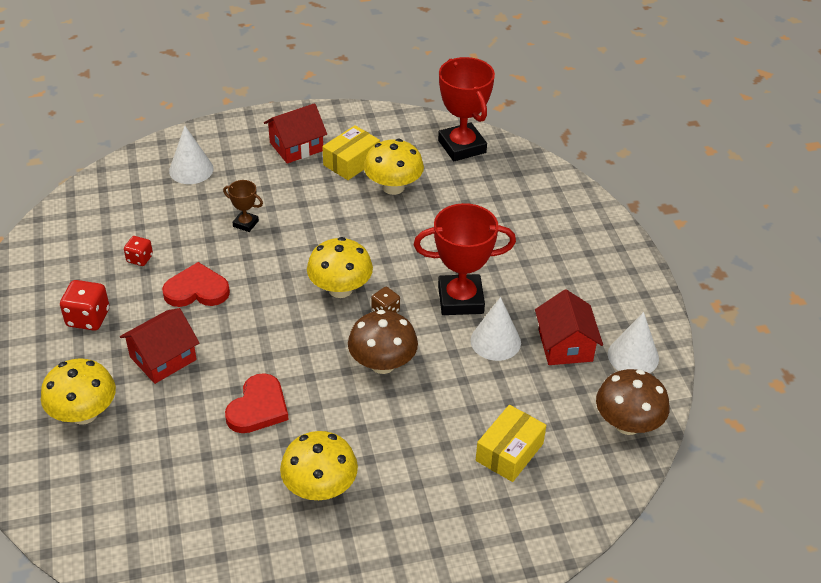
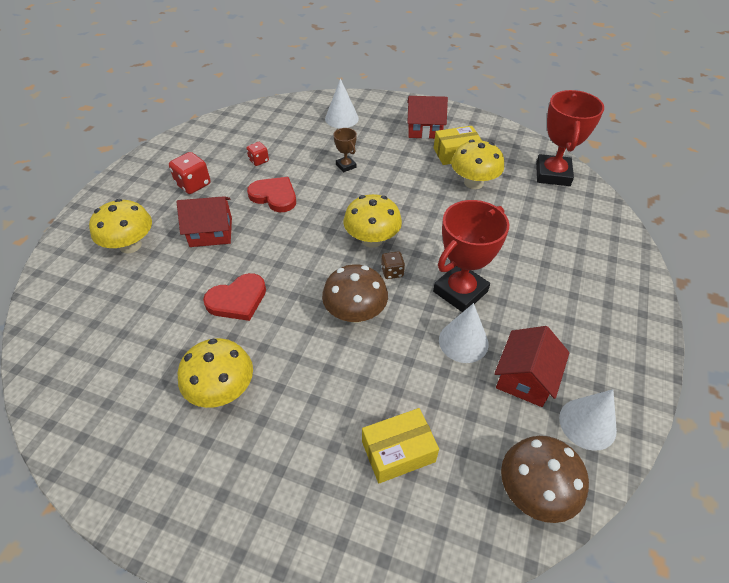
camera: 35 degrees right, 5 degrees up
red trophy [414,203,516,315] -> red trophy turned 75 degrees counterclockwise [433,200,509,312]

